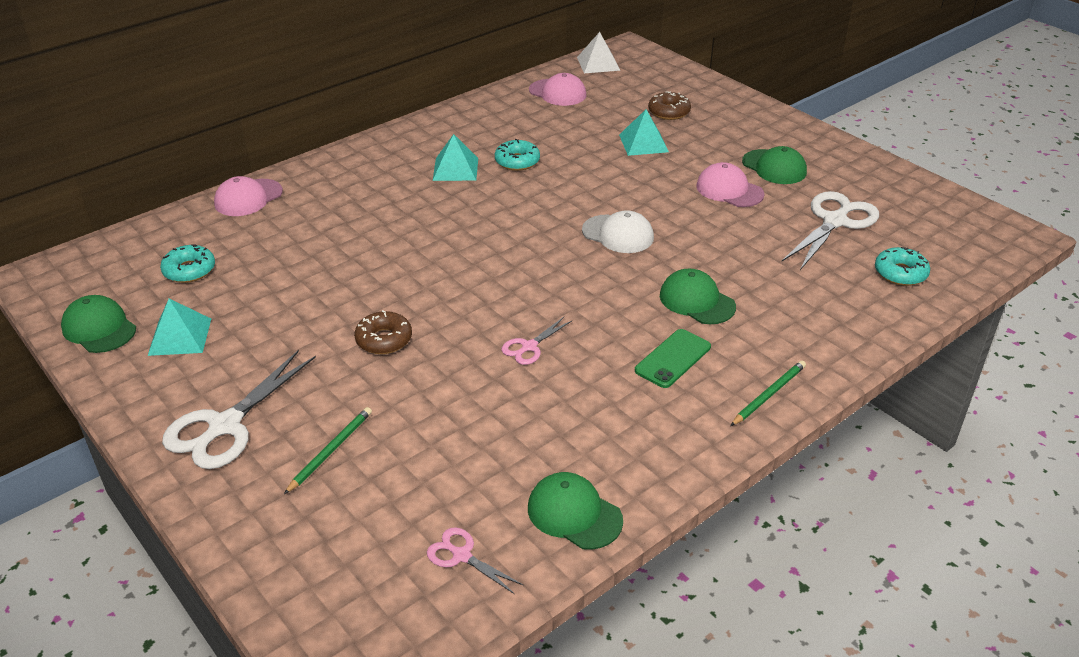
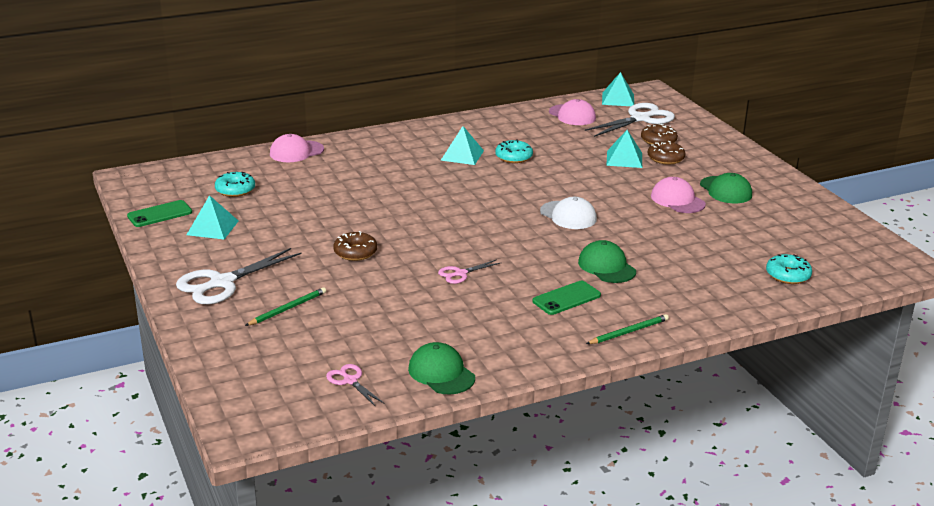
camera: 15 degrees right, 10 degrees down
green cap [61,295,136,353] -> green phone [127,200,192,227]
white pyramid [577,32,621,73] -> turquoise pyramid [602,72,634,106]
white scissors [782,191,879,270] -> white scissors moved to [585,103,675,137]
none -> brown donut [648,141,686,165]

